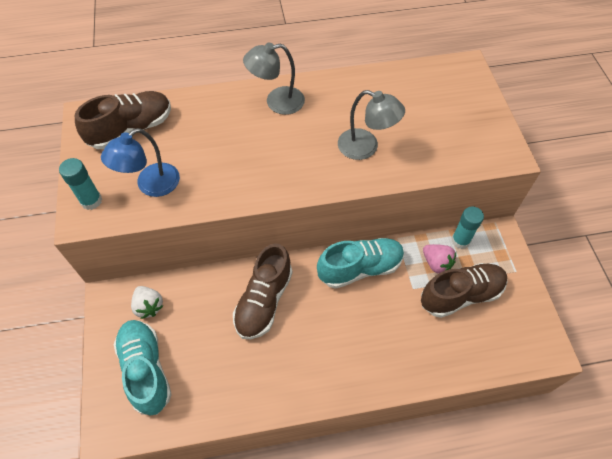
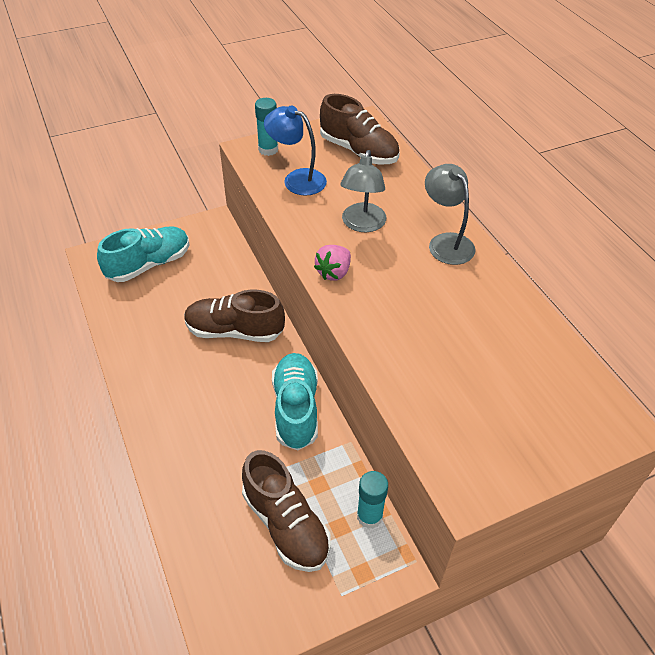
camera: 75 degrees right, 10 degrees down
white strawberry [131,286,163,319] -> none
turquoise shoe [317,238,404,289] -> turquoise shoe turned 150 degrees counterclockwise [272,353,318,450]
grey lamp [338,90,405,160] -> grey lamp moved to [340,150,386,232]
pink strawberry [423,244,456,273] -> pink strawberry moved to [314,245,351,281]

